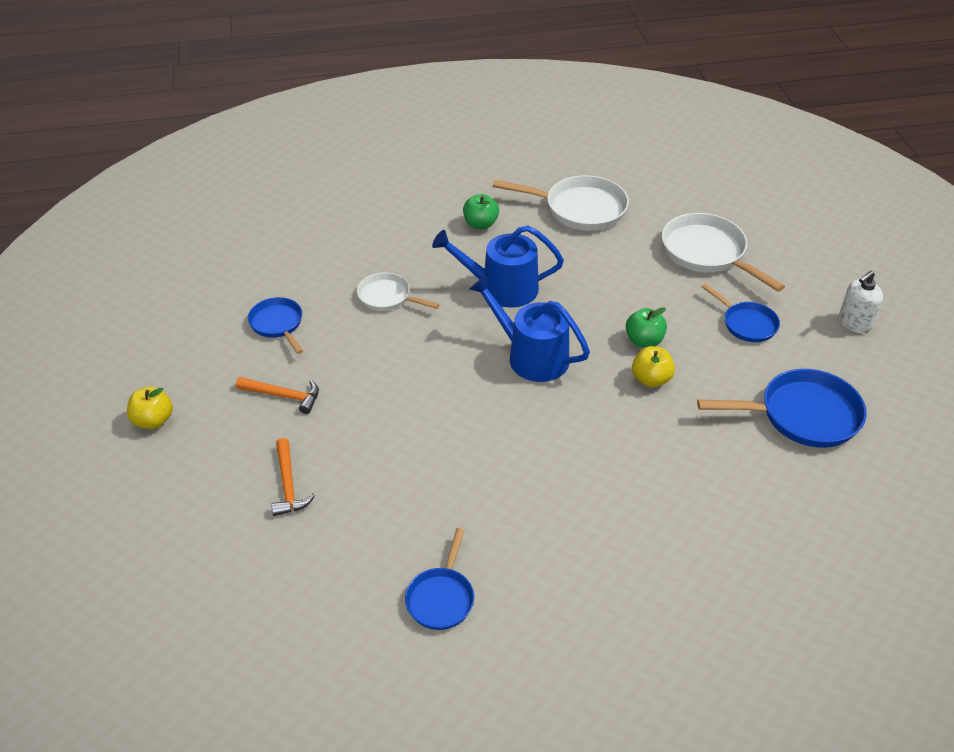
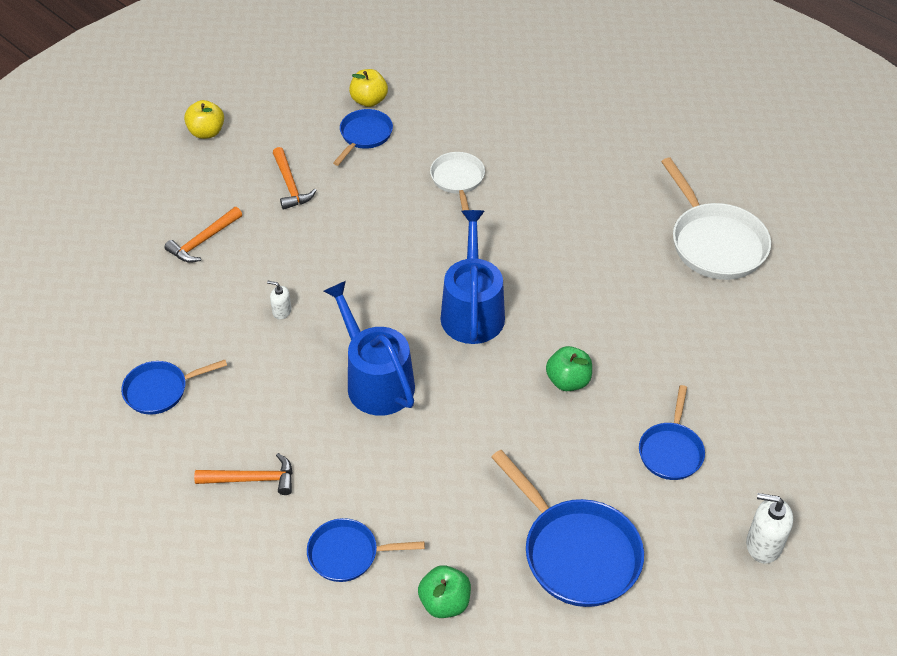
camera: 55 degrees right, 5 degrees up
blue watering can [432,226,564,308] -> blue watering can moved to [324,281,415,416]
green apple [463,194,499,229] -> green apple moved to [418,565,471,618]
yellow apple [632,346,675,387] -> yellow apple moved to [349,69,388,107]
white pan [662,213,785,292] -> none
none -> orange hammer [194,453,292,495]
none -> white soap dispenser [267,281,291,320]
none -> blue pan [307,518,425,582]

